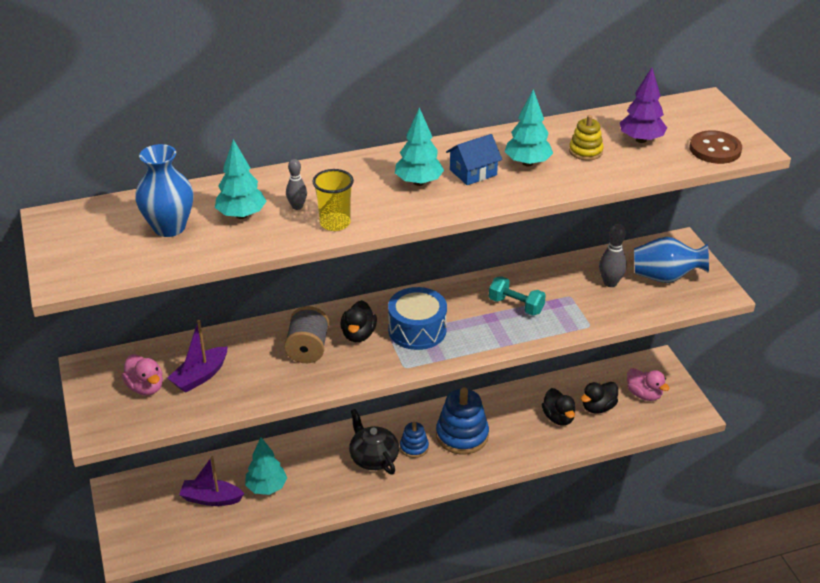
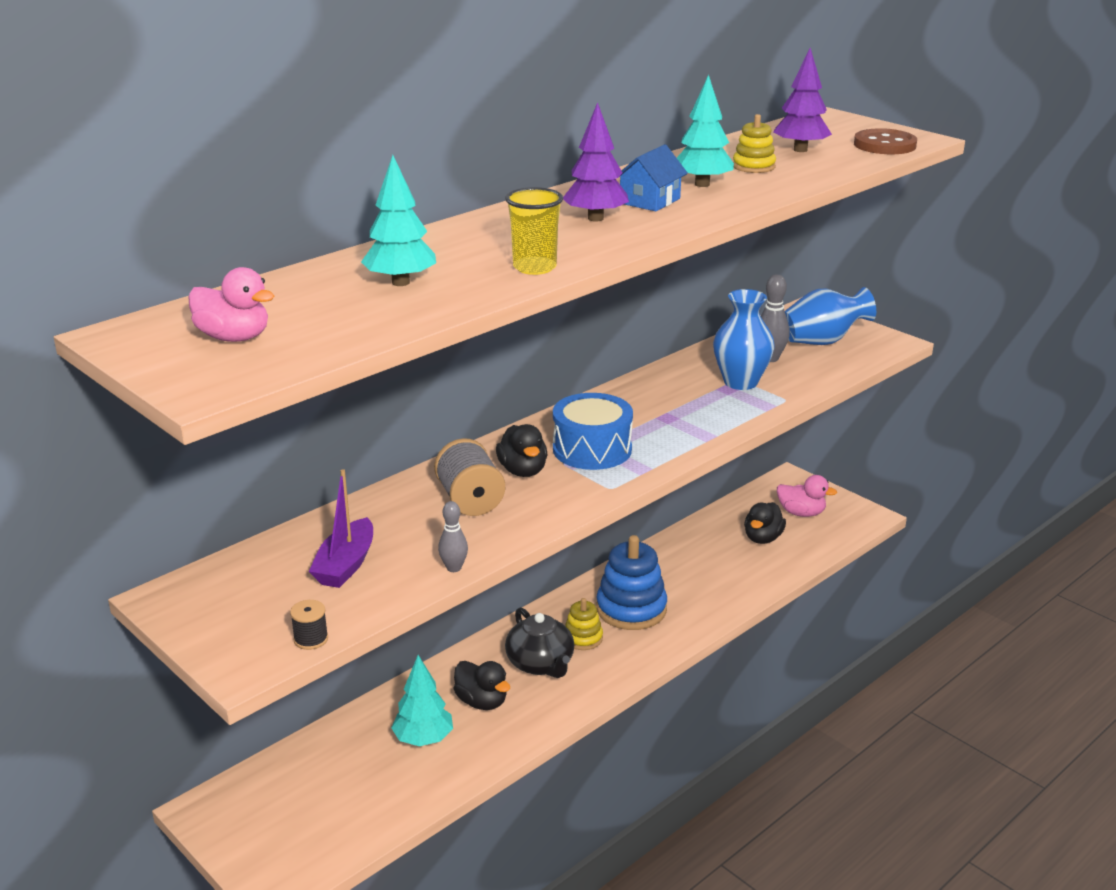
camera: 25 degrees left, 10 degrees down
pink duck [122,354,163,395] -> pink duck moved to [188,267,274,342]
blue vase [135,144,194,237] -> blue vase moved to [713,289,775,390]
purple boat [179,456,244,506] -> none
grey bowling pin [286,159,307,210] -> grey bowling pin moved to [438,501,468,572]
black teapot [349,409,399,474] -> black teapot turned 150 degrees counterclockwise [505,607,574,678]
turquoise tree [395,108,444,186] -> purple tree [563,102,629,222]
blue stacking toy [400,422,429,458] -> yellow stacking toy [565,598,603,650]
turquoise dumbbell [489,276,546,316] -> none
black duck [542,388,575,426] -> black duck moved to [454,661,510,710]
none -> black spool [290,600,328,650]

